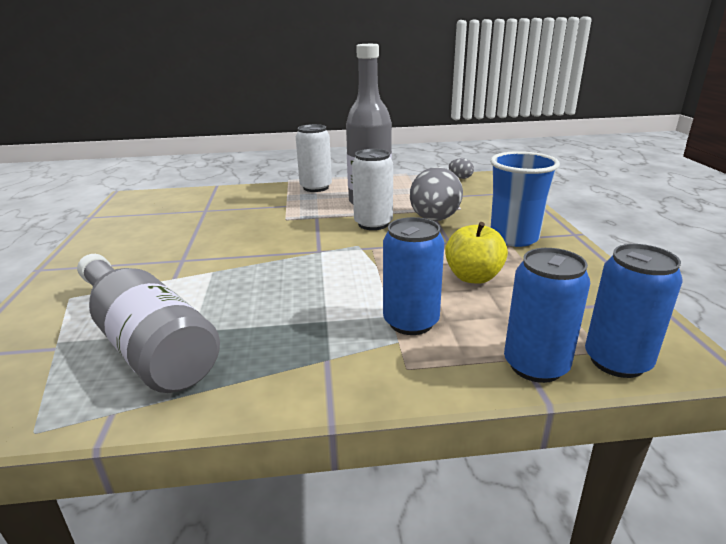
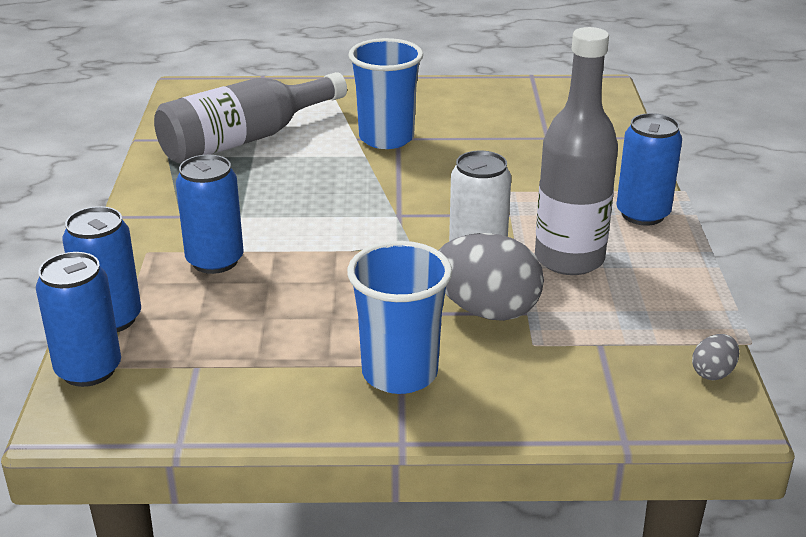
camera: 95 degrees right, 5 degrees up
white can [296,124,332,192] -> blue can [616,113,682,226]
yellow apple [445,222,508,284] -> none
none -> blue cup [348,38,423,149]

